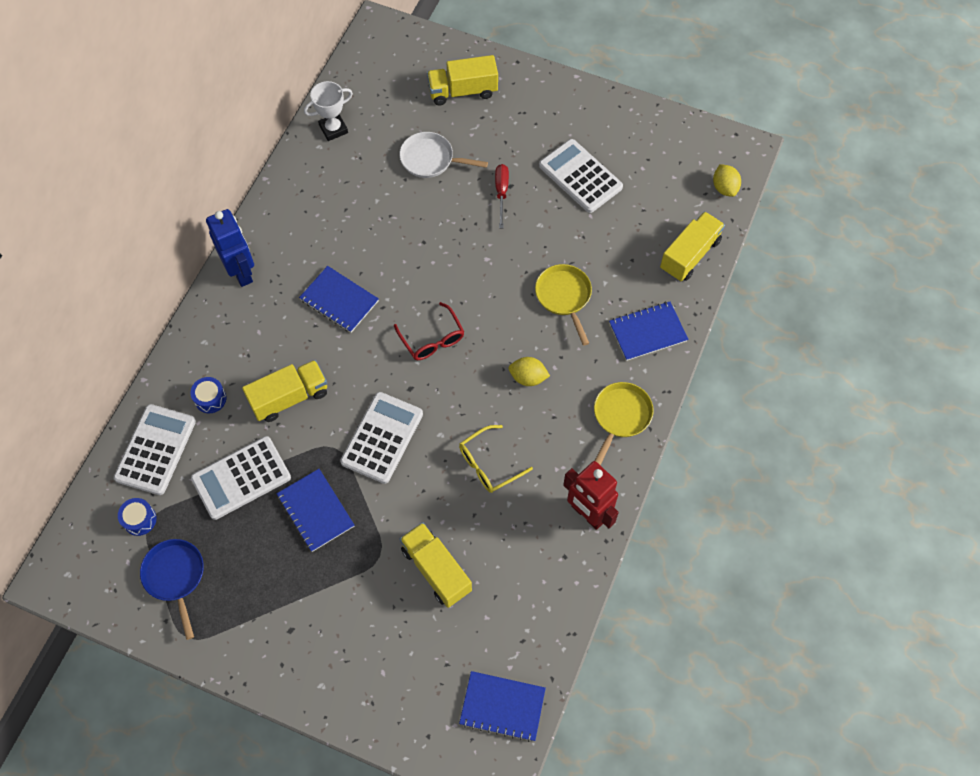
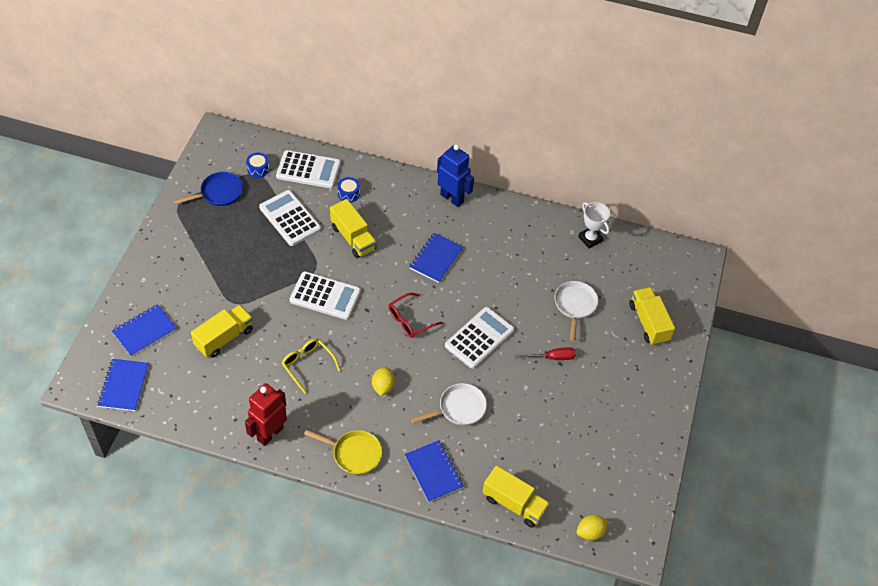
camera: 80 degrees right, 10 degrees down
blue robot [206,209,254,287] -> blue robot turned 105 degrees counterclockwise [437,144,474,207]
blue notebook [276,469,354,552] -> blue notebook moved to [112,304,177,357]
yellow pan [535,264,592,346] -> white pan [411,383,487,426]
white calculator [539,139,623,213] -> white calculator moved to [445,307,514,369]

